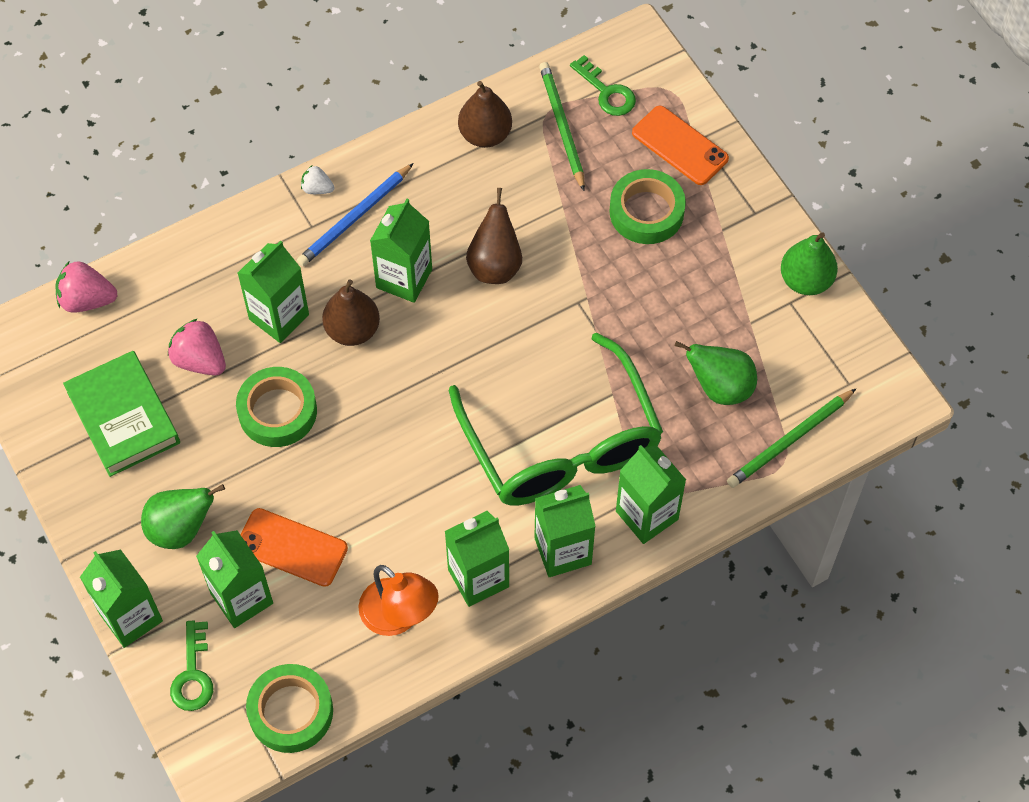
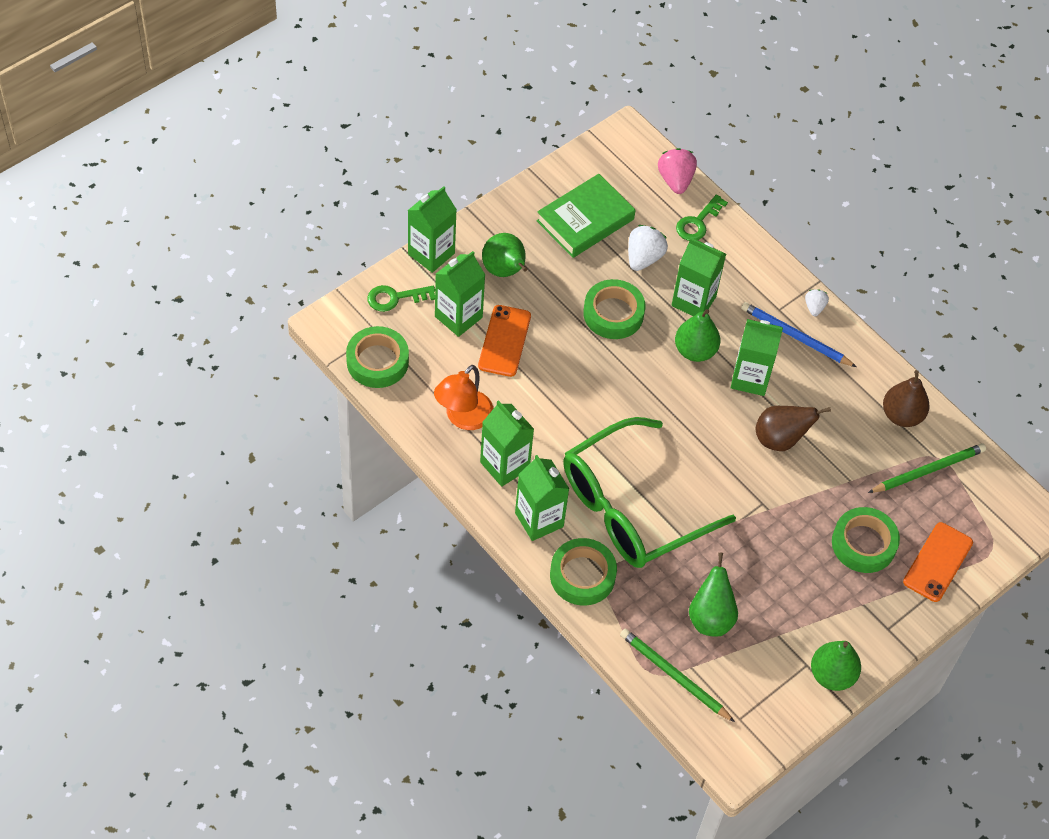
camera: 75 degrees right, 5 degrees down
pink strawberry [168,318,226,375] -> white strawberry [628,225,668,271]
brown pear [322,279,380,346] -> green pear [675,309,720,362]
green key [570,55,636,116] -> green key moved to [676,194,728,241]
green carton [616,445,686,544] -> green tape [550,538,617,606]

